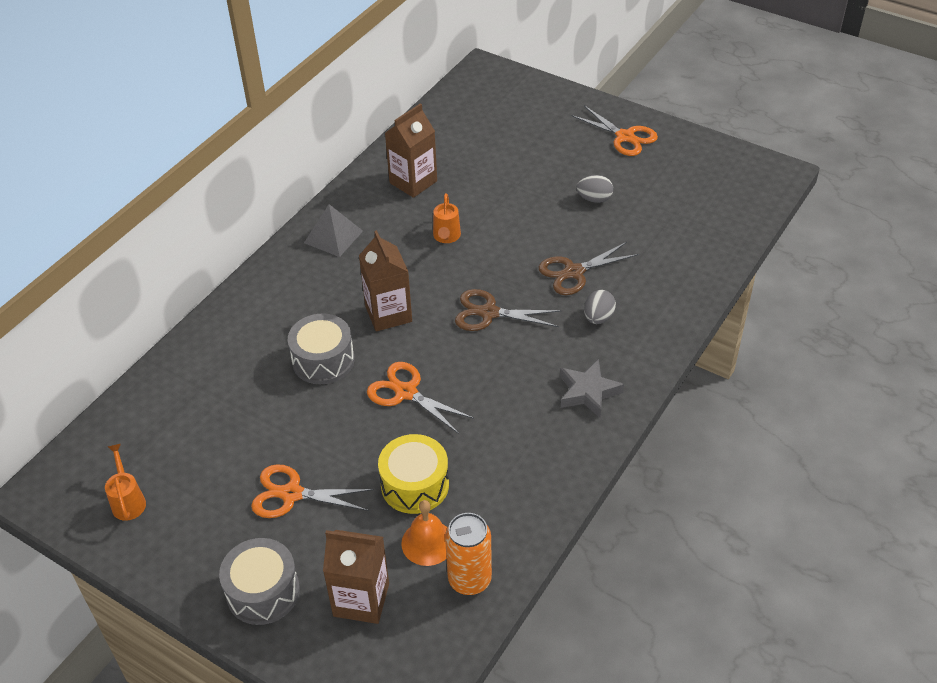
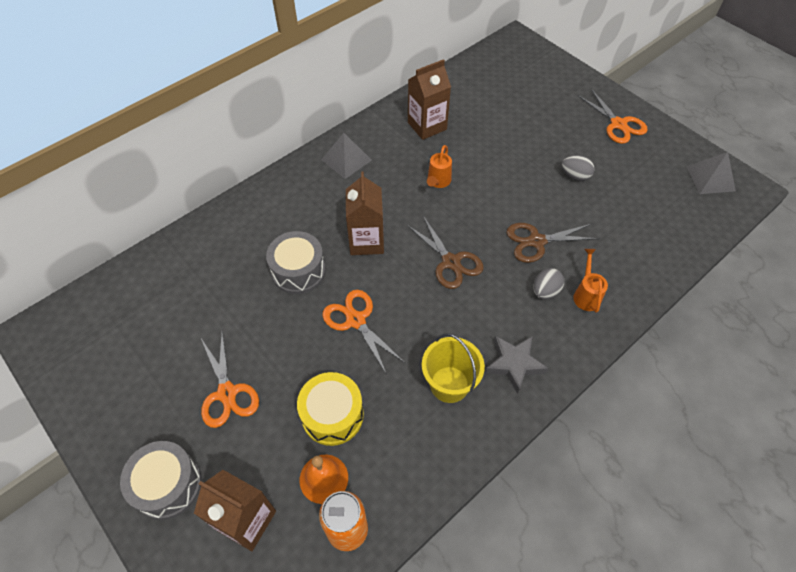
camera: 15 degrees right, 10 degrees up
orange watering can [105,444,146,521] -> orange watering can moved to [573,249,608,313]
orange scissors [251,464,374,518] -> orange scissors turned 135 degrees counterclockwise [201,332,259,428]
brown scissors [455,289,561,331] -> brown scissors turned 150 degrees counterclockwise [407,216,483,289]
none -> yellow bucket [422,333,485,403]
none -> grey pyramid [686,152,736,194]

